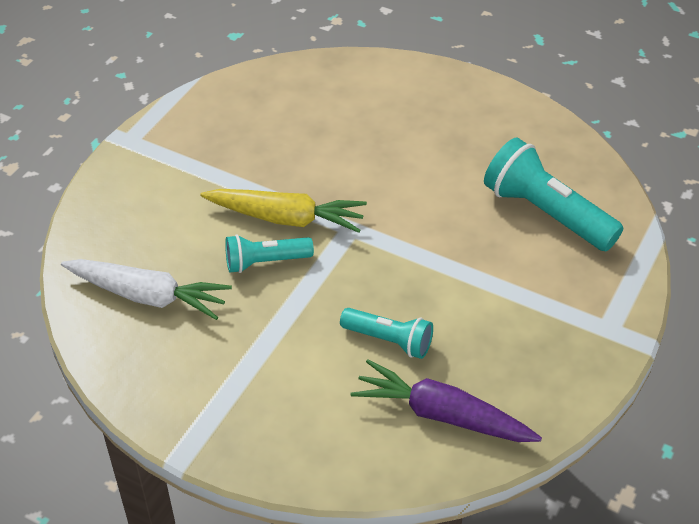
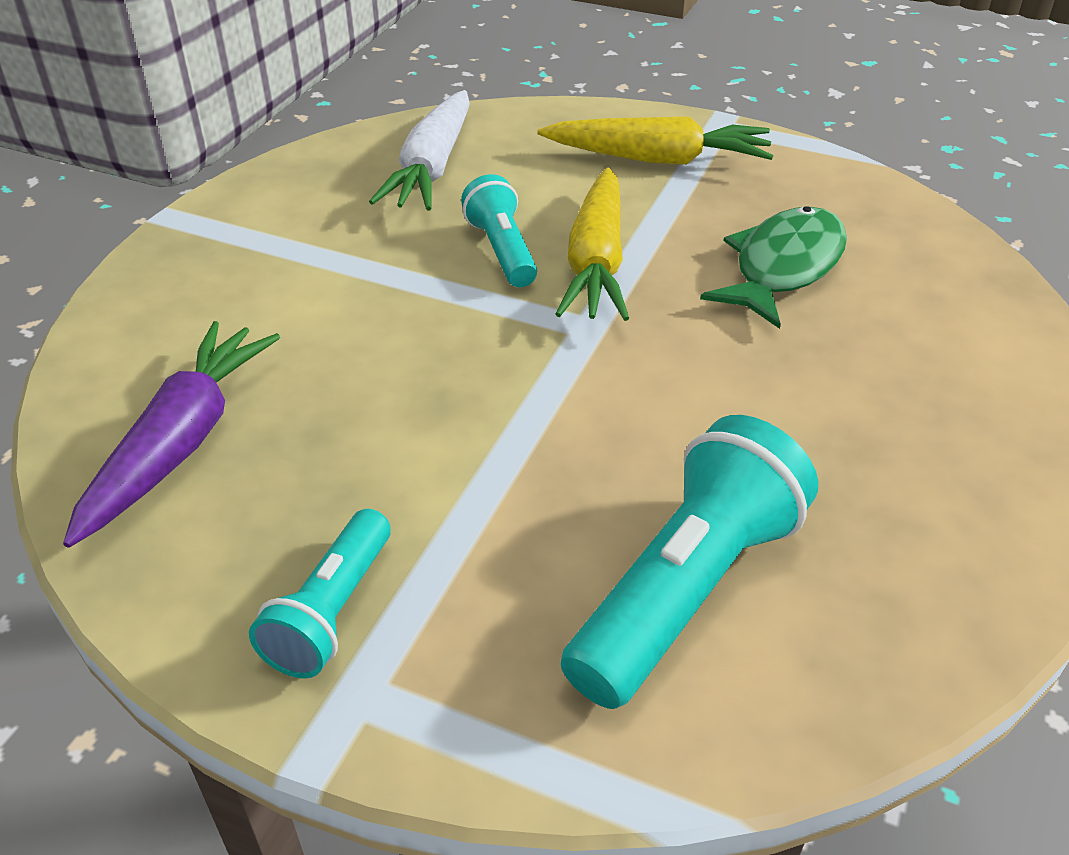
camera: 85 degrees right, 5 degrees down
turquoise flashlight [340,308,433,359] -> turquoise flashlight moved to [249,509,391,678]
none -> yellow carrot [538,116,773,165]
none -> green fish [700,206,847,329]

